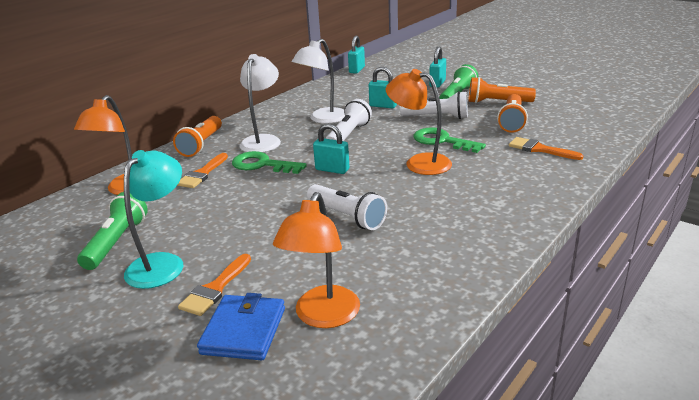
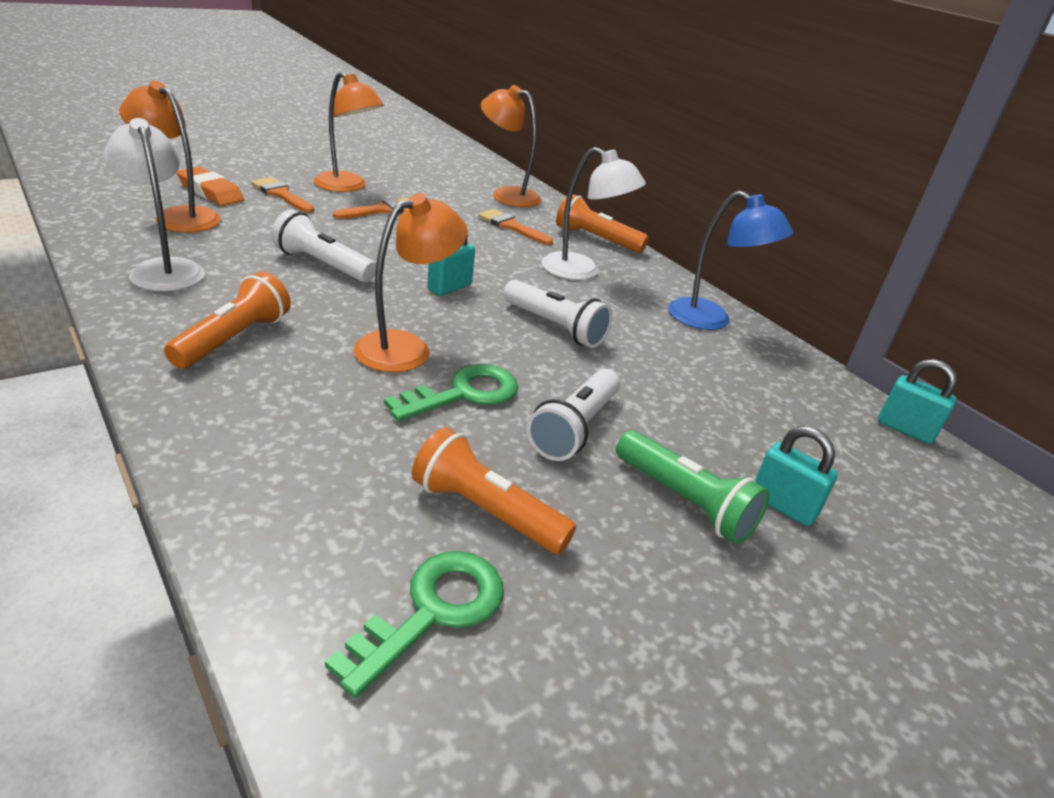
camera: 100 degrees right, 5 degrees up
green flashlight [77,192,148,270] -> none
turquoise lamp [124,150,183,289] -> orange lamp [314,72,384,192]
blue wallet [197,293,285,360] -> orange eraser [177,166,244,206]
green key [232,151,307,174] -> green key moved to [325,551,504,698]
white lamp [291,39,345,124] -> white lamp moved to [104,118,205,291]
white flashlight [307,184,387,230] -> white flashlight turned 60 degrees clockwise [271,209,376,282]
turquoise padlock [369,67,397,108] -> none
orange flashlight [468,77,536,103] -> orange flashlight moved to [164,272,291,369]
orange brush [509,137,584,160] -> orange brush moved to [333,198,409,219]
none -> blue lamp [668,191,793,330]

